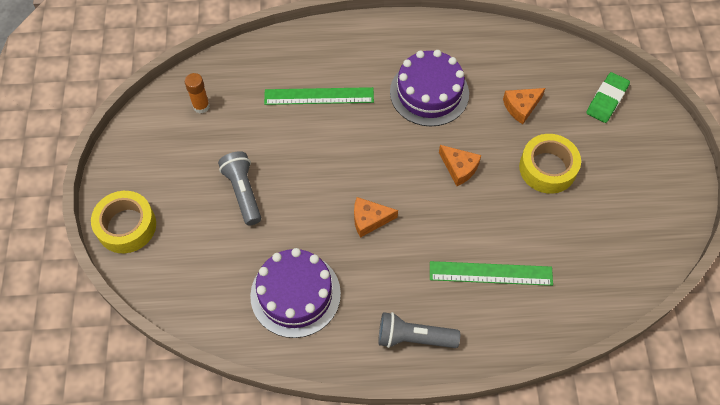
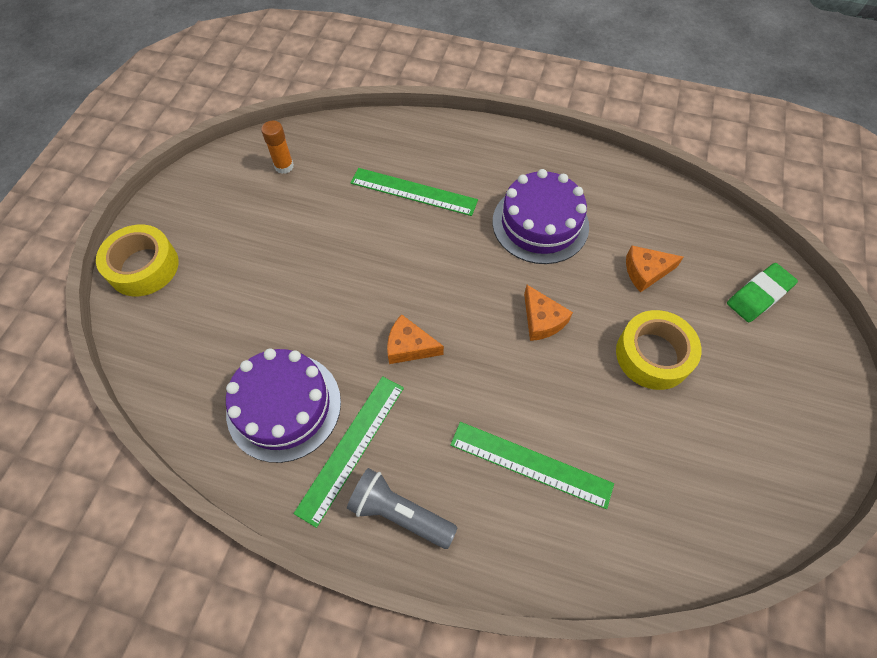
camera: 20 degrees right, 0 degrees up
grey flashlight [218,151,261,226] -> none
none -> green ruler [293,376,404,528]

